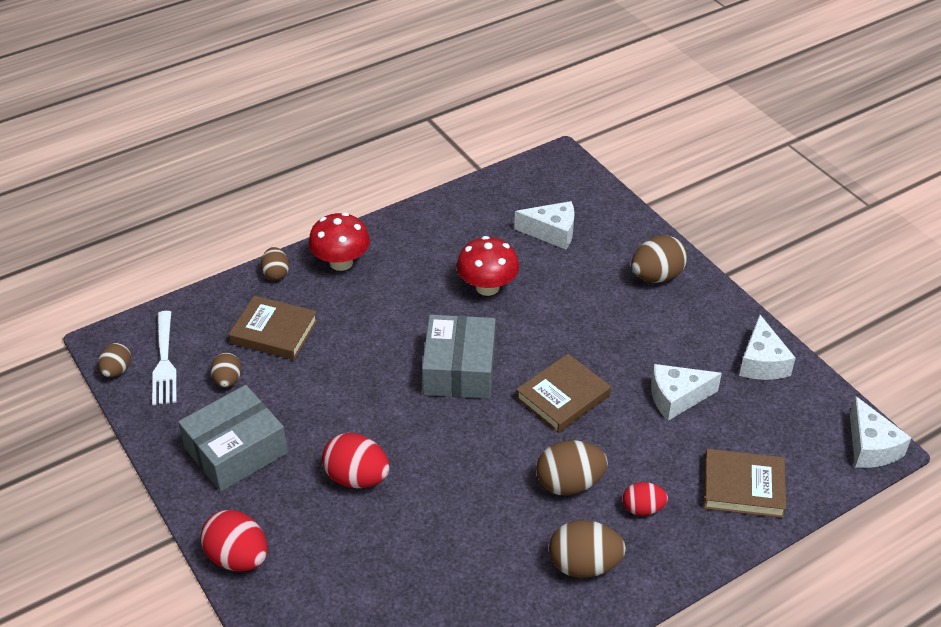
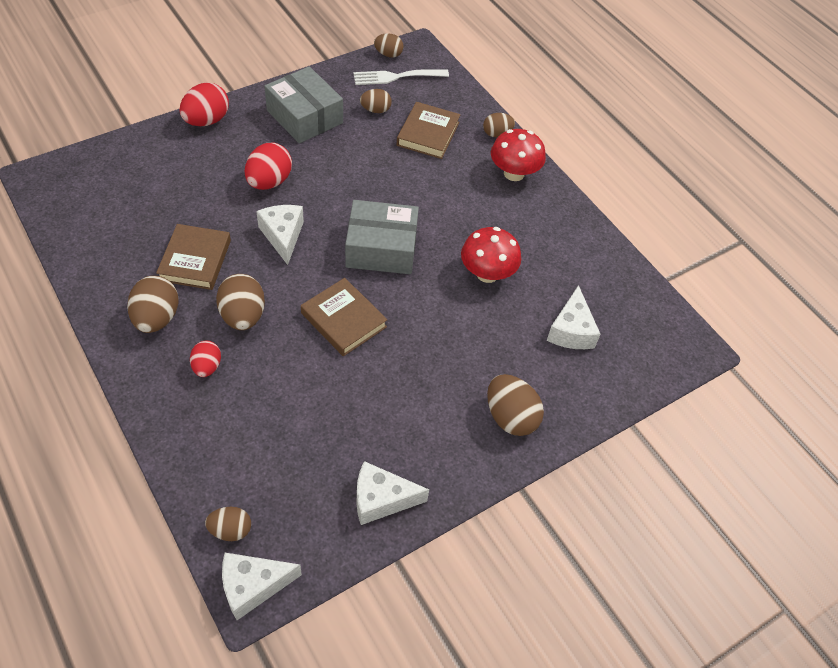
camera: 85 degrees right, 10 degrees up
white cheese [651,364,722,421] -> white cheese moved to [256,205,304,265]
brown book [704,449,787,518] -> brown book moved to [156,224,231,290]
none -> brown egg [205,507,251,541]

